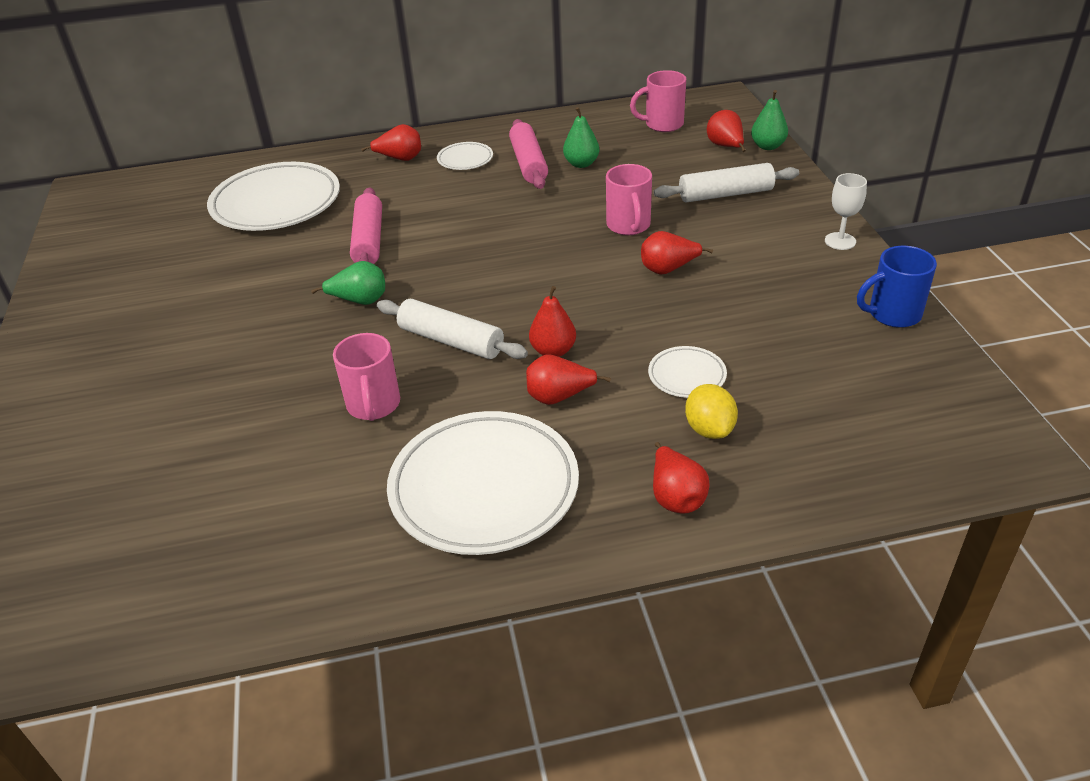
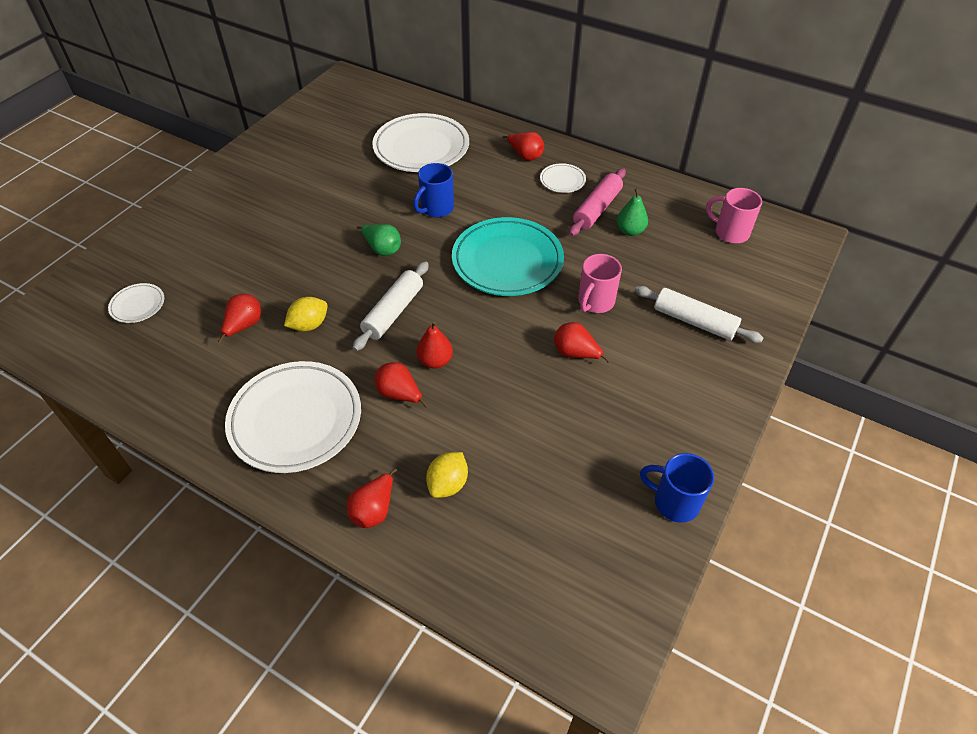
camera: 40 degrees right, 10 degrees up
pink mug [333,333,400,421] -> yellow lemon [284,297,328,331]
pink rolling pin [350,187,382,264] -> blue mug [413,163,454,217]
white rolling pin [377,299,528,359] -> white rolling pin turned 45 degrees clockwise [353,261,429,351]
white plate [648,346,727,398] -> white plate moved to [108,283,164,323]
red pear [707,110,746,152] -> red pear moved to [218,294,261,343]
green pear [751,90,788,150] -> none
white goblet [825,173,867,250] -> none
none -> turquoise plate [452,217,564,296]

